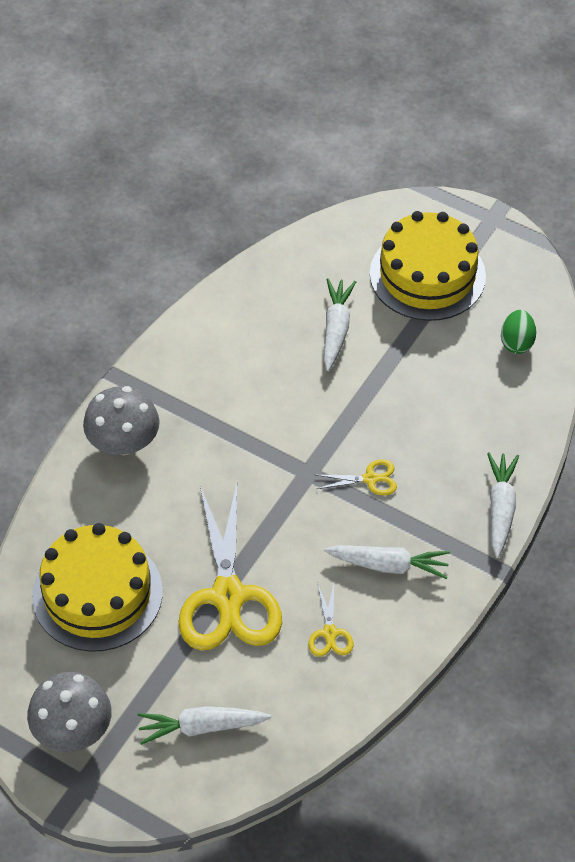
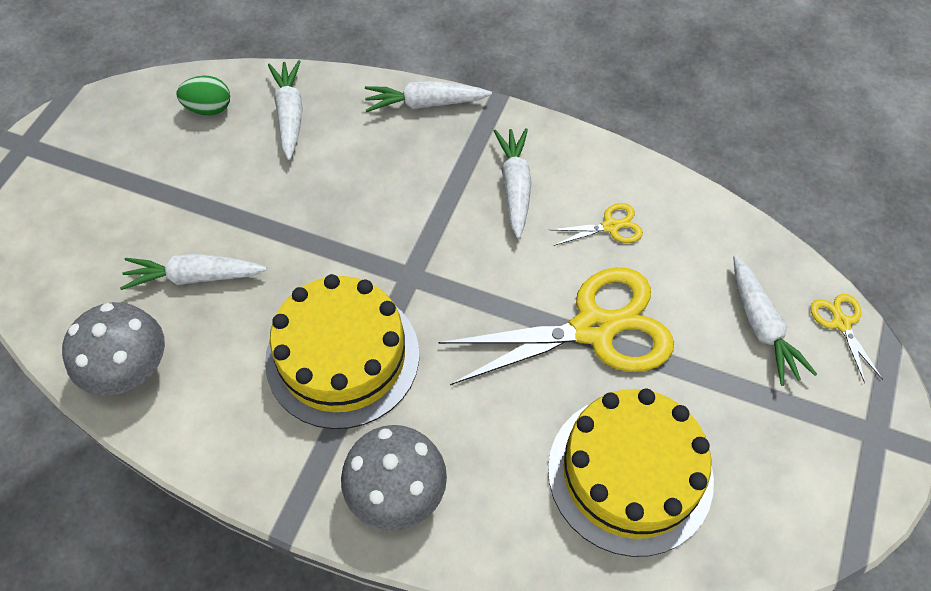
camera: 100 degrees left, 5 degrees up
grey mushroom [27,672,112,752] -> grey mushroom moved to [62,302,165,396]
yellow scissors [316,460,397,496] -> yellow scissors moved to [810,294,883,383]
yellow cake [370,211,486,321] -> yellow cake moved to [265,274,419,429]
none -> white carrot [268,60,303,160]

